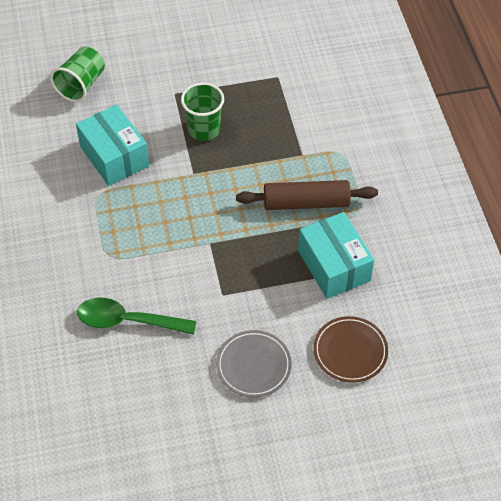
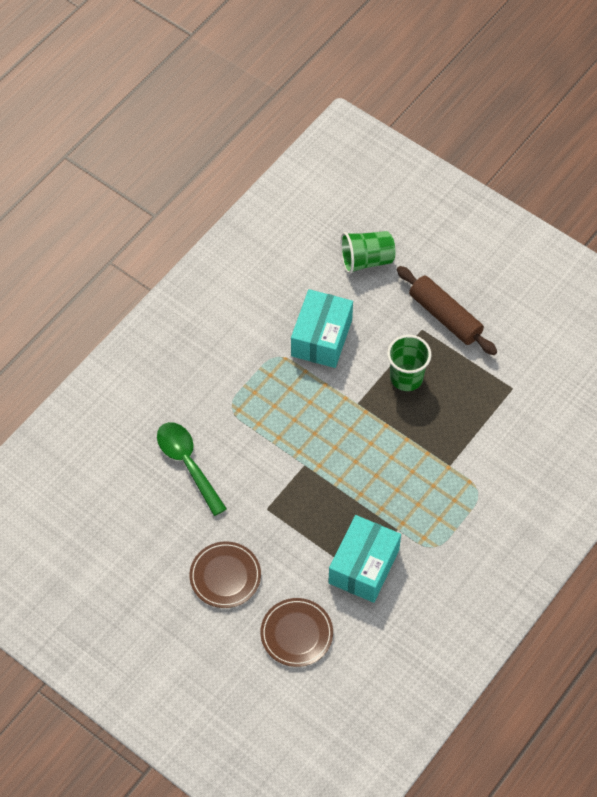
camera: 50 degrees right, 5 degrees up
grey plate [216,330,292,398] -> brown plate [190,541,261,608]
brown rolling pin [236,180,378,210] -> brown rolling pin moved to [397,266,497,355]

